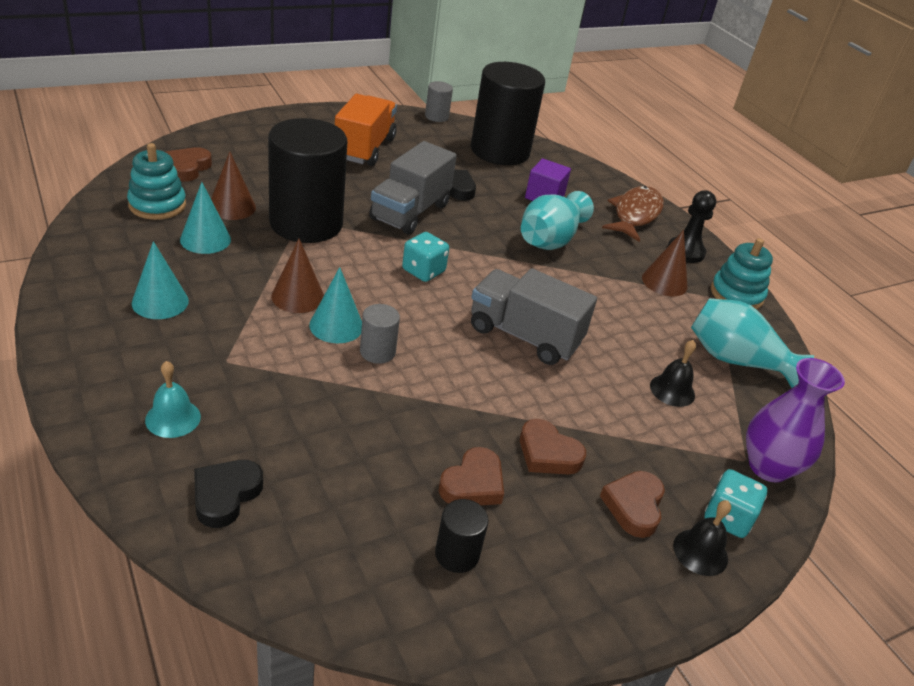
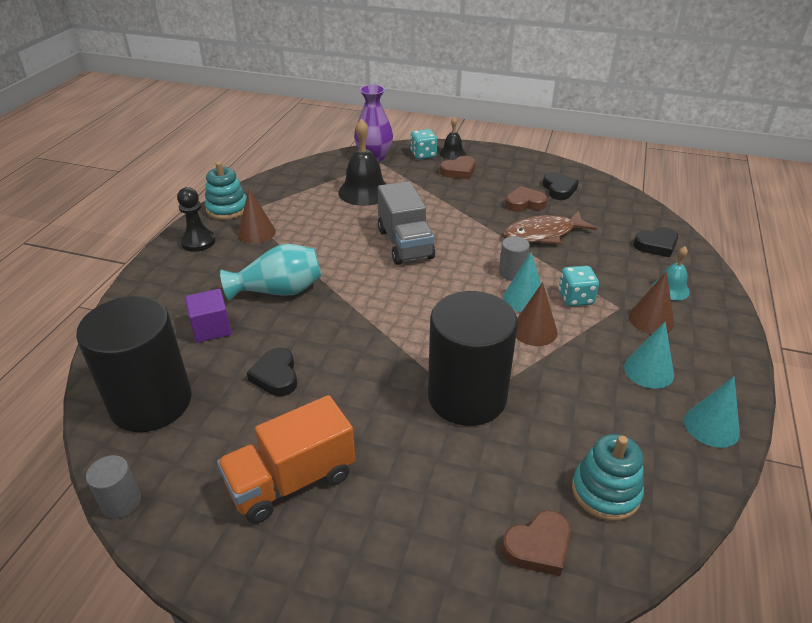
camera: 130 degrees left, 0 degrees up
turquoise cone [180,182,231,254] -> turquoise cone moved to [684,377,740,448]
brown cone [211,151,256,220] -> brown cone moved to [628,272,674,334]
grey truck [369,141,457,235] -> none
turquoise dice [402,232,449,282] -> turquoise dice moved to [559,266,599,306]
black cylinder [435,499,489,573] -> black heart [543,172,579,200]
brown heart [520,419,586,475] -> none
brown fish [602,186,664,242] -> brown fish moved to [504,211,597,244]
black bell [650,340,696,407] -> black bell [338,118,386,206], size x1.81
turquoise vase [691,298,814,388] -> none

